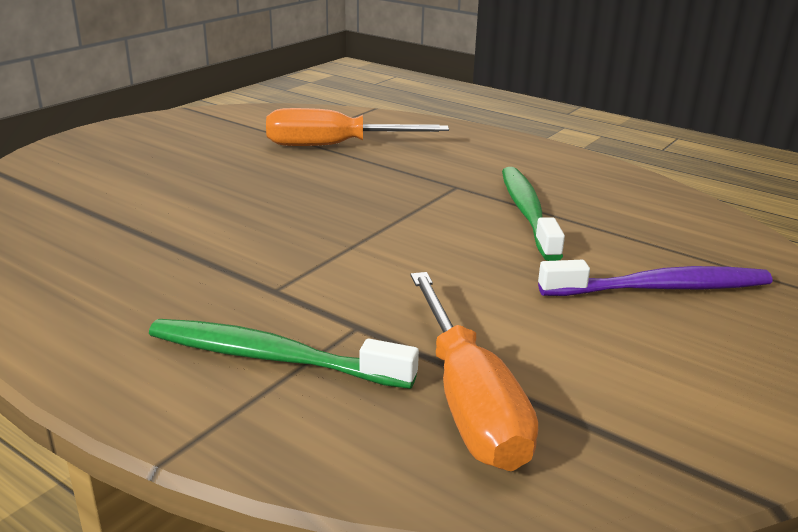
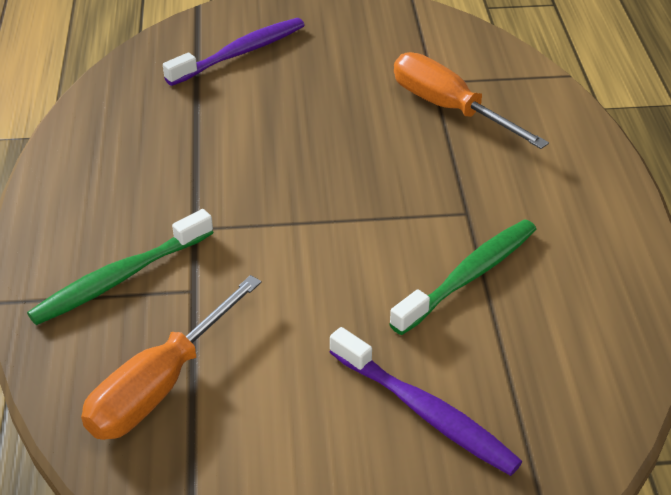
camera: 50 degrees right, 15 degrees up
green toothbrush [149,319,419,389] -> green toothbrush turned 105 degrees counterclockwise [27,209,214,325]
none -> purple toothbrush [163,18,305,86]

